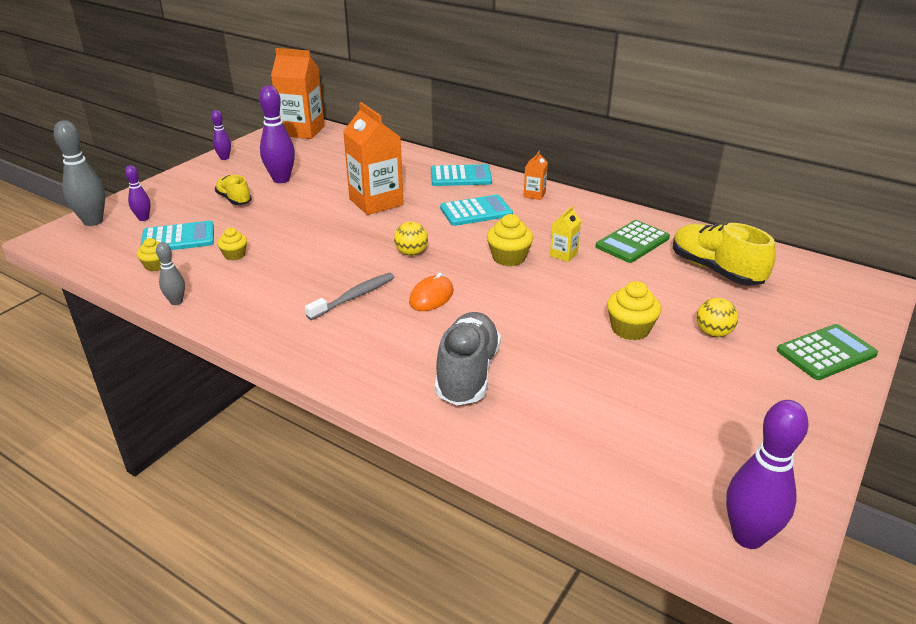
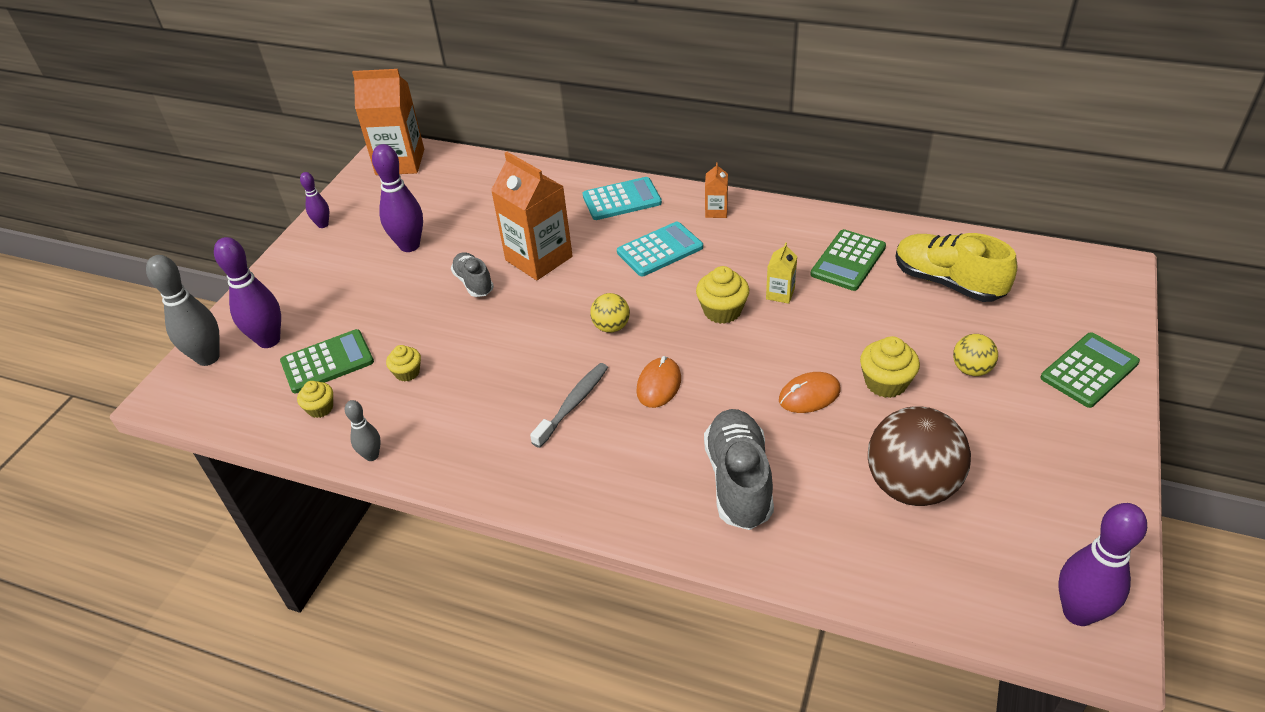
camera: 10 degrees left, 10 degrees up
purple bowling pin [125,165,151,221] -> purple bowling pin [214,237,281,348], size x1.82
turquoise calculator [141,221,214,250] -> green calculator [280,329,374,394]
yellow shoe [215,175,252,205] -> none
none -> grey shoe [451,252,494,297]
none -> orange mouse [779,372,841,413]
none -> brown ball [868,406,971,506]

